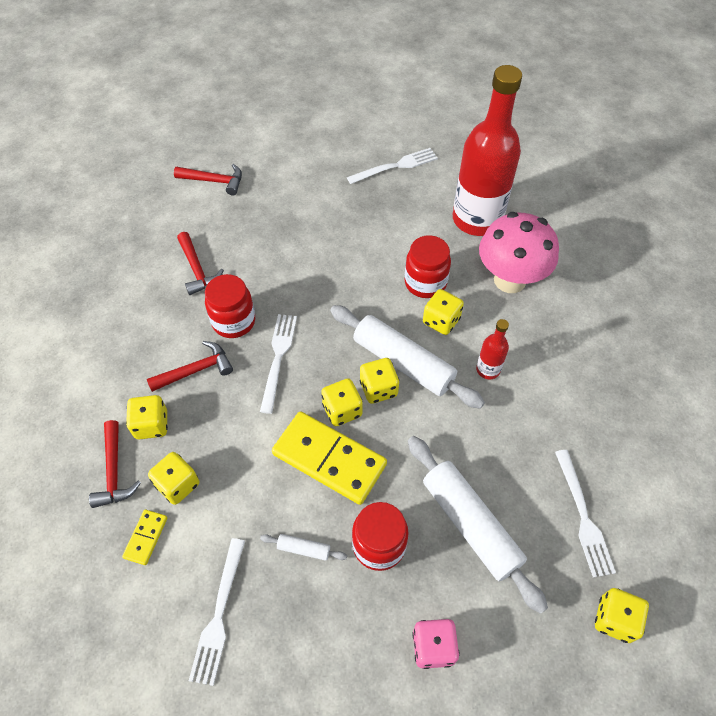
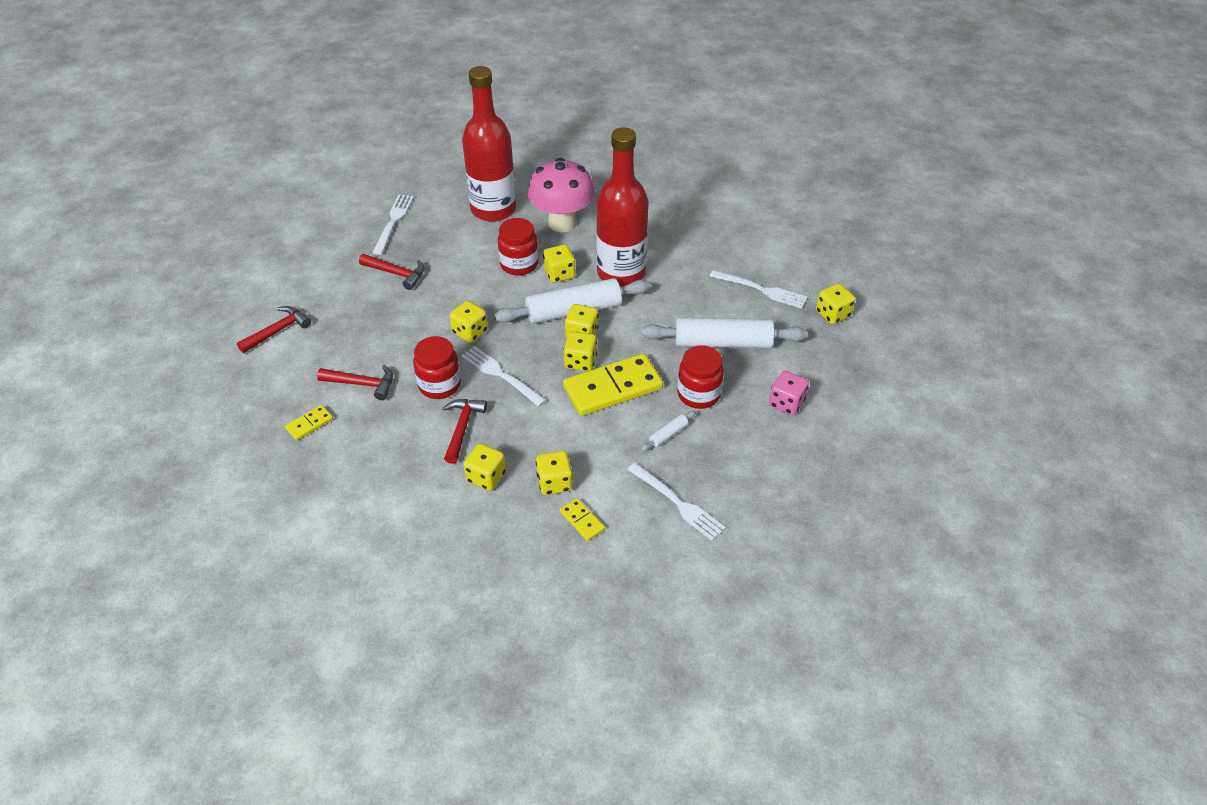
camera: 55 degrees left, 10 degrees down
red hammer [89,420,141,508] -> red hammer moved to [359,254,424,290]
red bottle [476,319,509,379] -> red bottle [596,127,648,287], size x2.36
none -> yellow domino [285,405,333,440]
none -> yellow dice [449,301,488,343]

